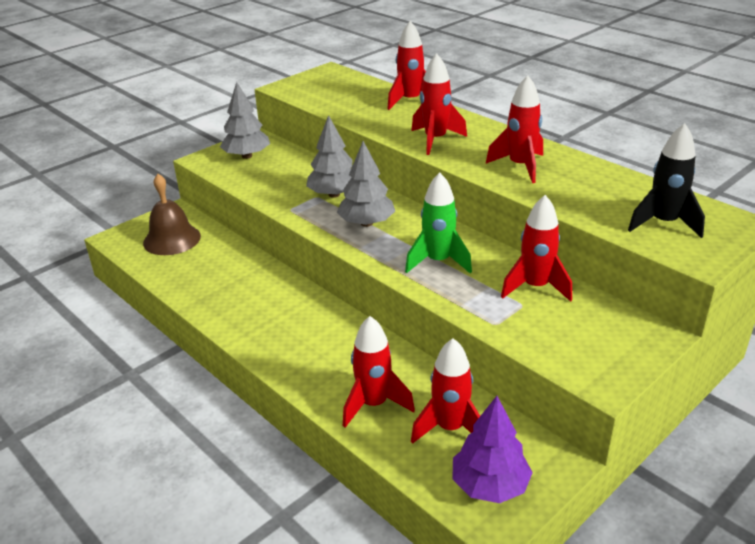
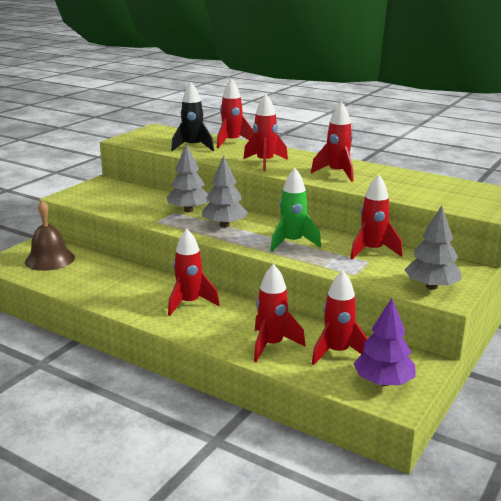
camera: 15 degrees left, 10 degrees down
grey tree [220,82,270,159] -> grey tree moved to [404,205,462,290]
black rocket [628,123,705,238] -> black rocket moved to [171,83,214,151]
none -> red rocket [168,229,220,316]

